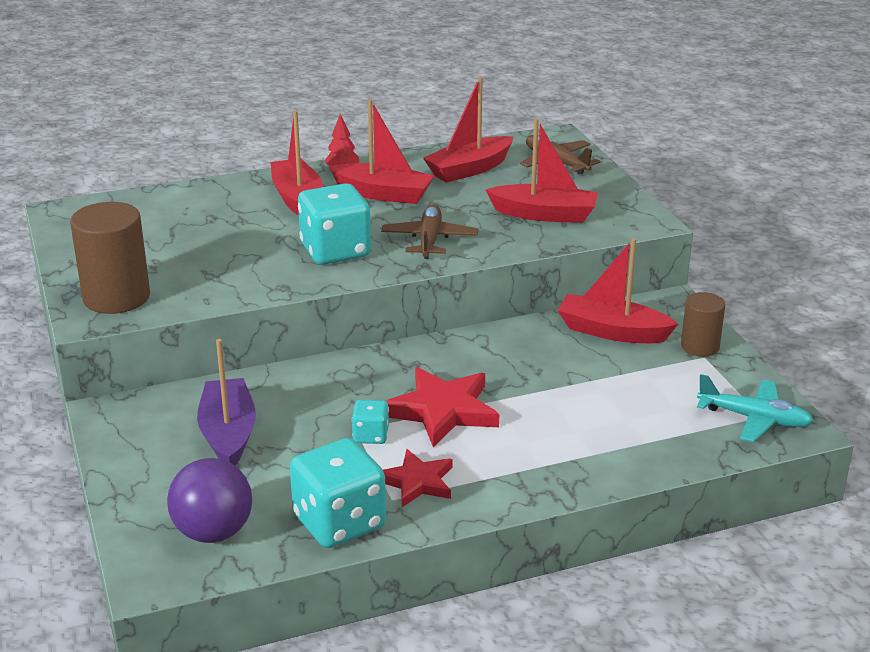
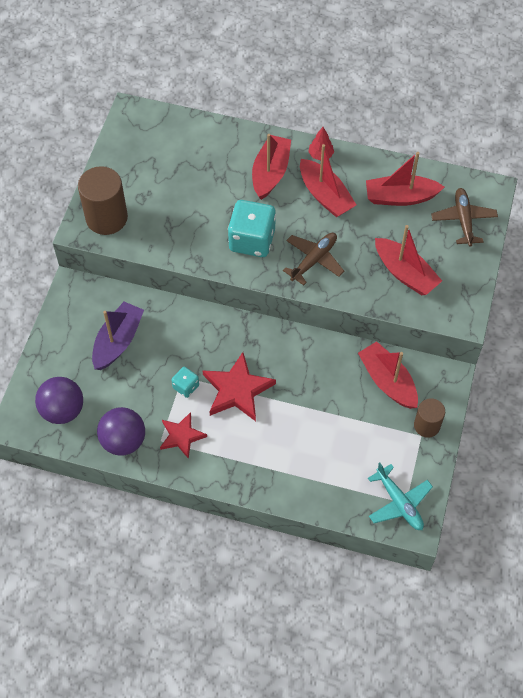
camera: 35 degrees right, 30 degrees up
turquoise dice [290,438,386,548] -> purple ball [97,407,145,456]

